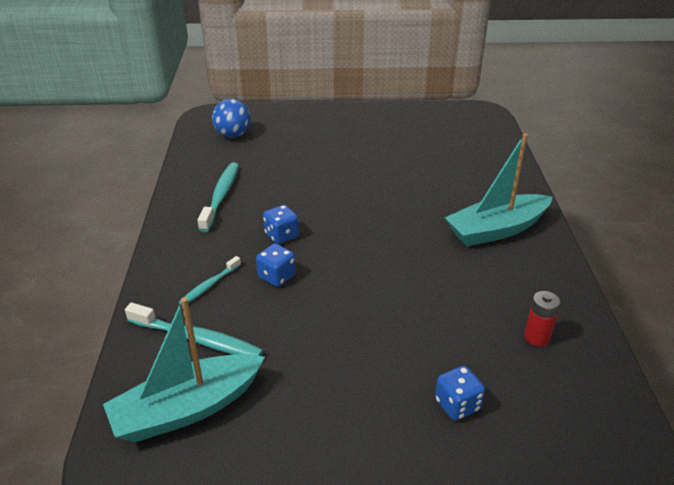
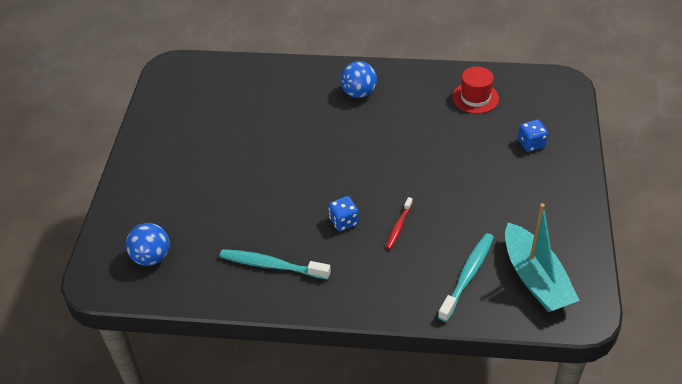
camera: 80 degrees left, 10 degrees up
turquoise toothbrush [178,256,241,306] -> none
blue dice [256,244,296,287] -> red toothbrush [386,197,413,249]
turquoise boat [445,133,553,247] -> blue ball [340,61,377,98]
red battery [524,291,560,347] -> red hat [452,67,499,114]

